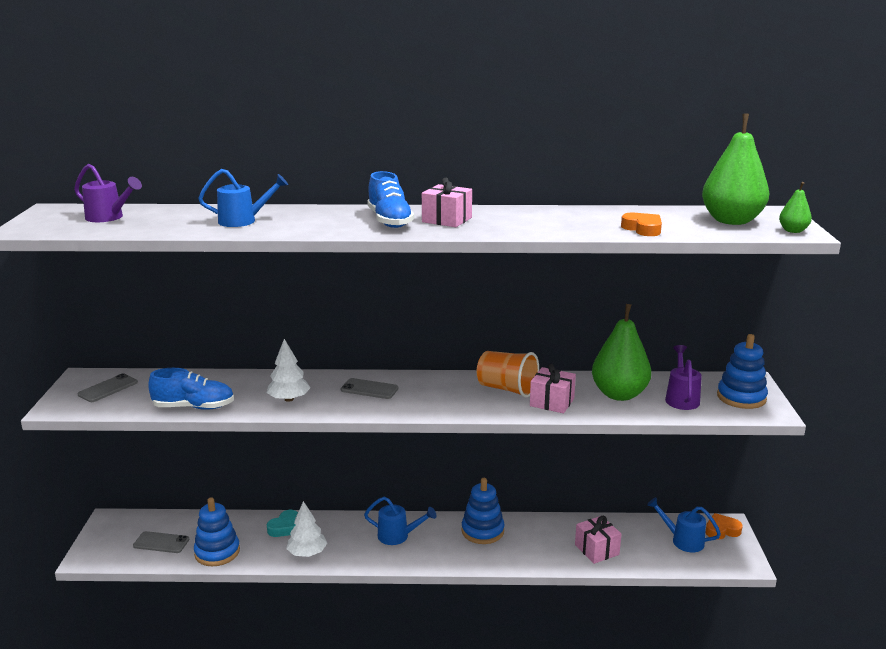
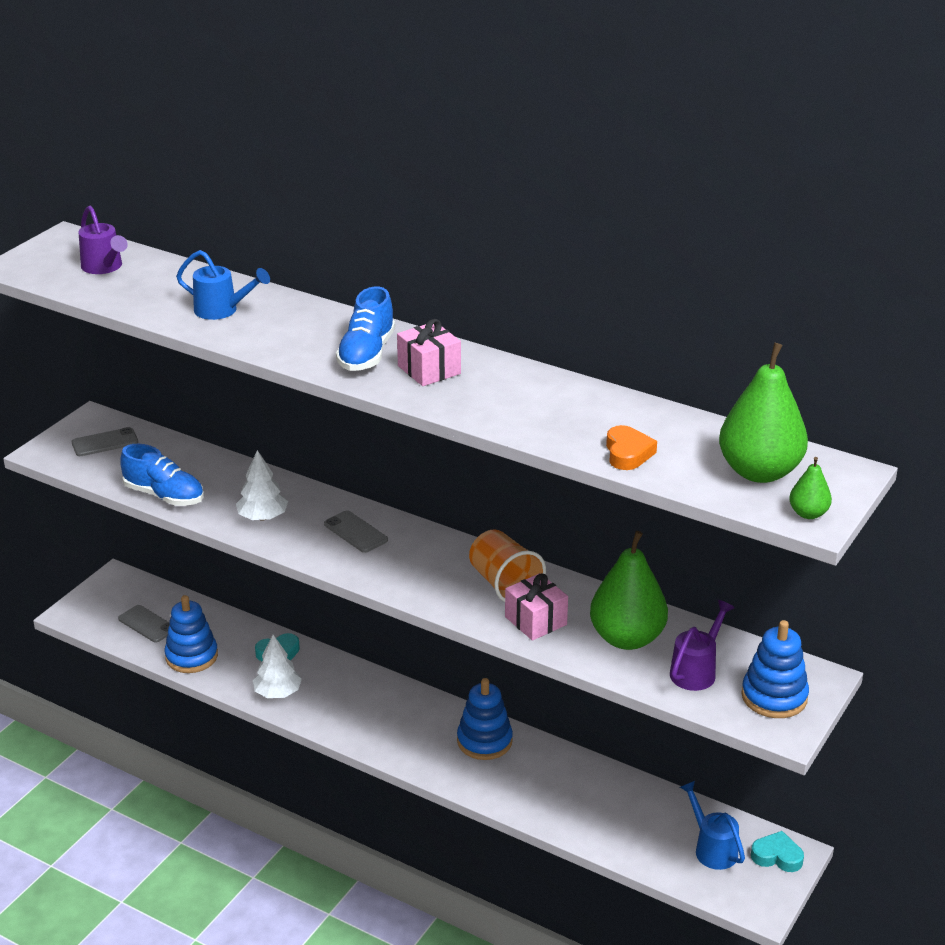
camera: 30 degrees right, 10 degrees up
blue watering can [364,497,437,545] -> none
pink gift [575,516,621,564] -> none
orange heart [705,513,743,540] -> turquoise heart [751,831,804,872]

